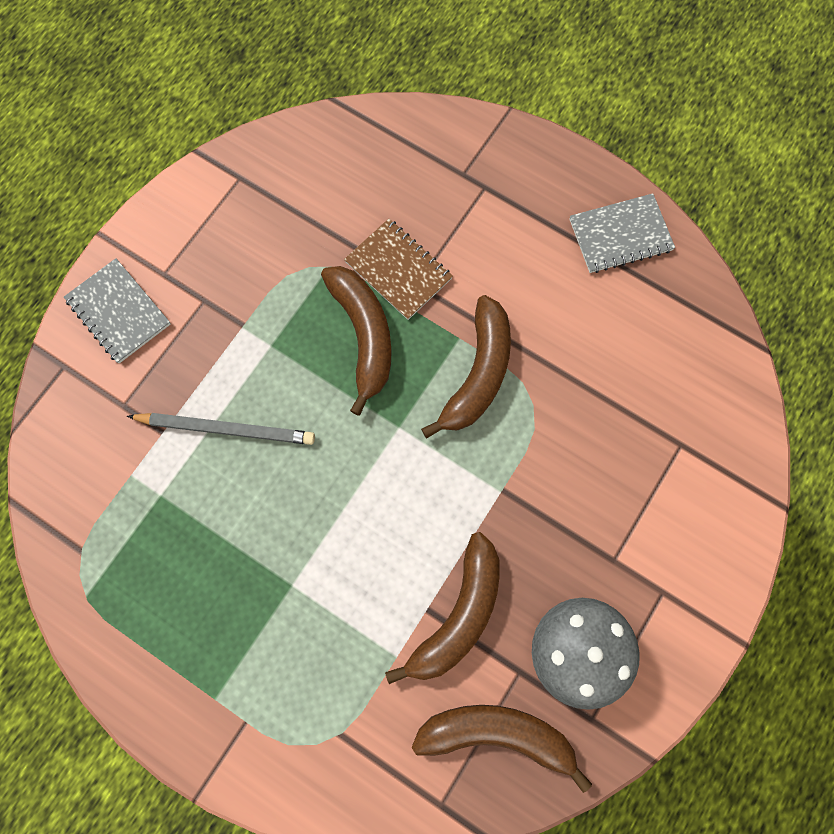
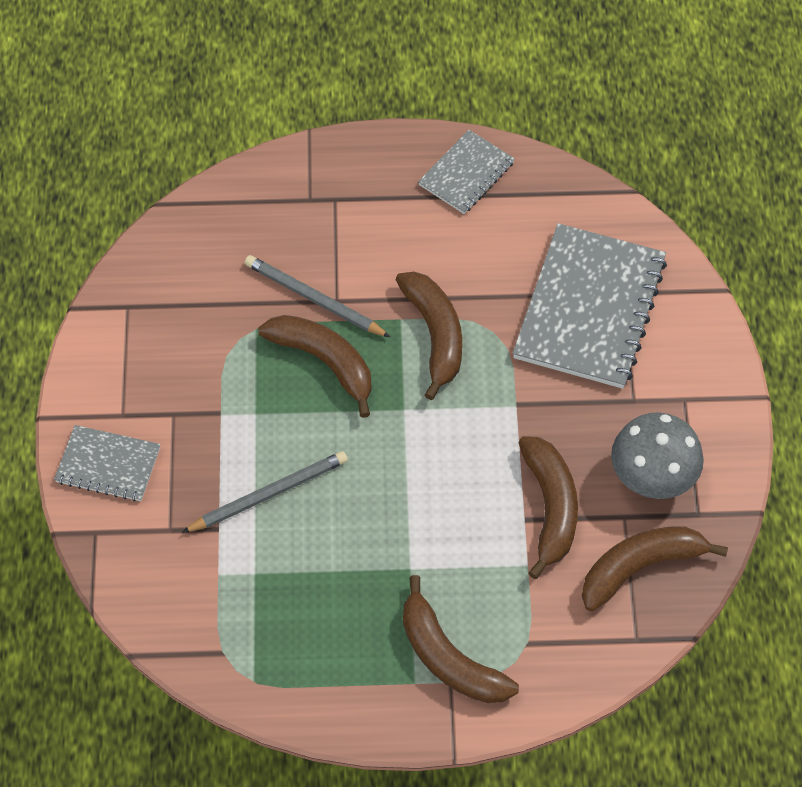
camera: 35 degrees left, 15 degrees down
brown notebook [344,219,453,320] -> grey pencil [245,255,390,337]
none -> brown banana [403,575,519,703]
none -> grey notebook [513,223,667,389]

